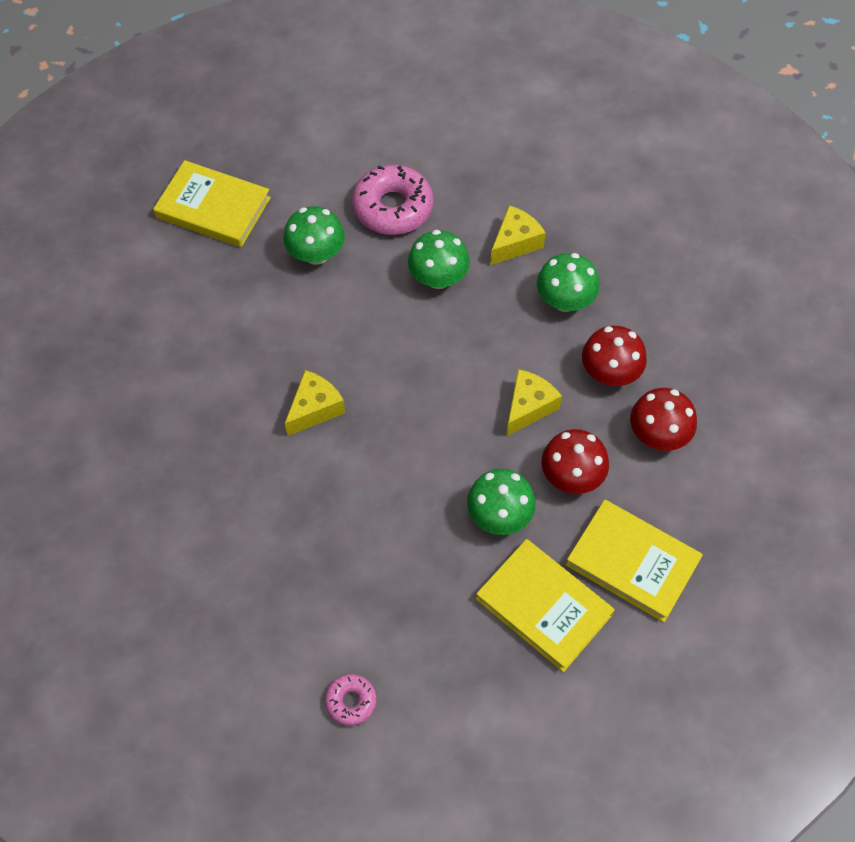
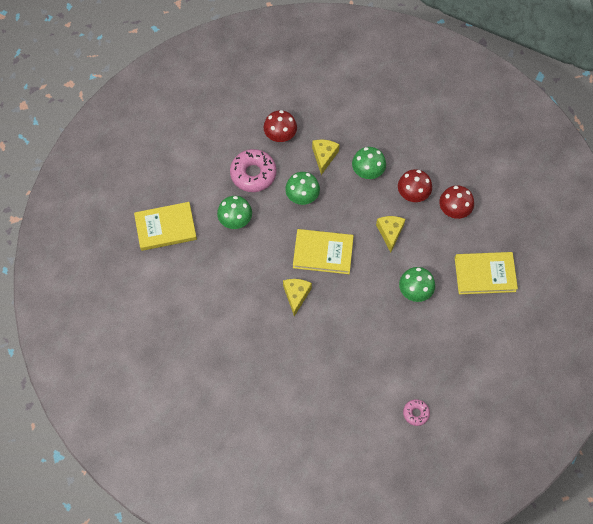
camera: 35 degrees left, 5 degrees up
yellow book [476,539,615,672] -> yellow book moved to [293,229,354,274]
red mushroom [541,429,609,494] -> red mushroom moved to [264,110,297,142]

